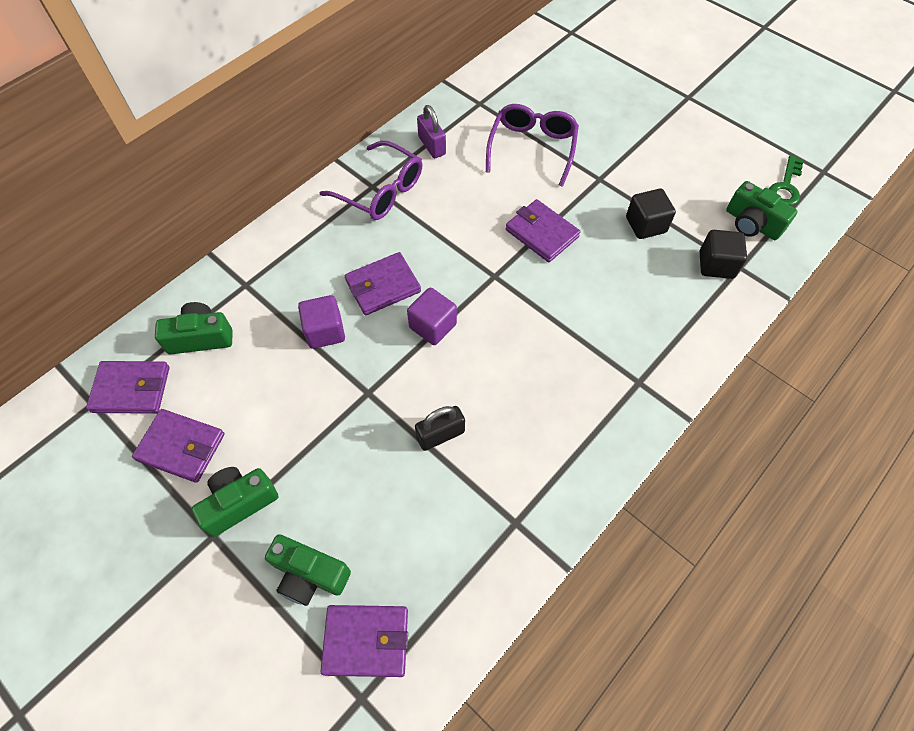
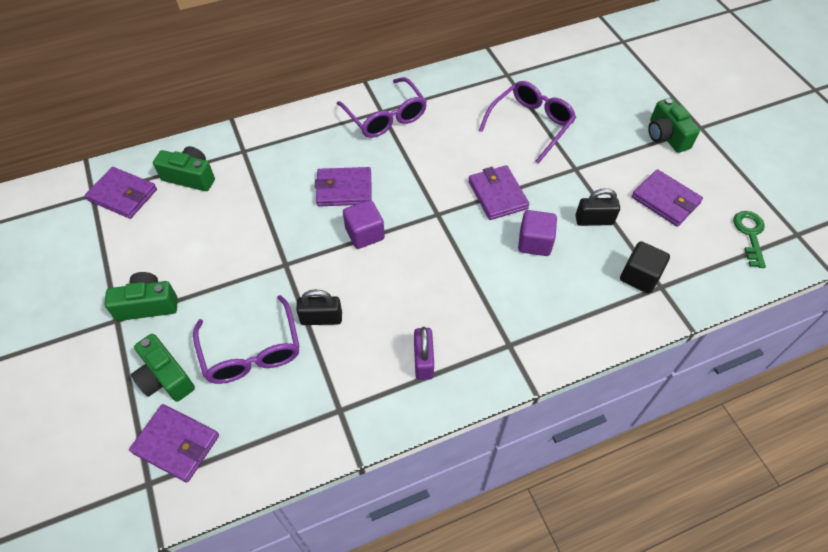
camera: 25 degrees right, 5 degrees down
purple wallet [132,409,225,483] -> purple wallet moved to [632,169,703,227]
purple cube [298,295,345,349] -> purple cube moved to [518,210,557,256]
purple padlock [417,105,446,158] -> purple padlock moved to [414,327,434,380]
black cube [626,189,676,239] -> black padlock [575,188,620,226]
green camera [726,181,797,240] -> green camera moved to [648,98,700,153]
green key [769,155,804,206] -> green key turned 135 degrees clockwise [733,211,766,268]
none -> purple glasses [193,295,300,384]

